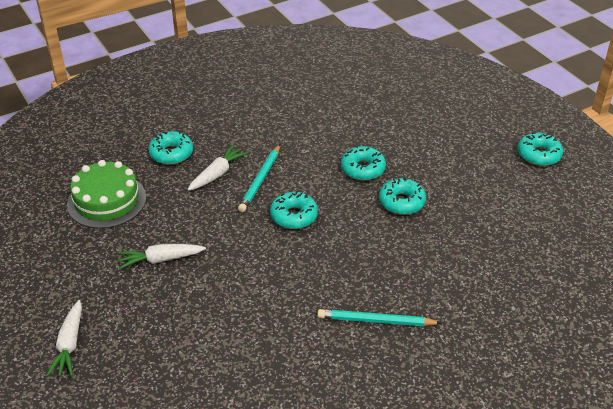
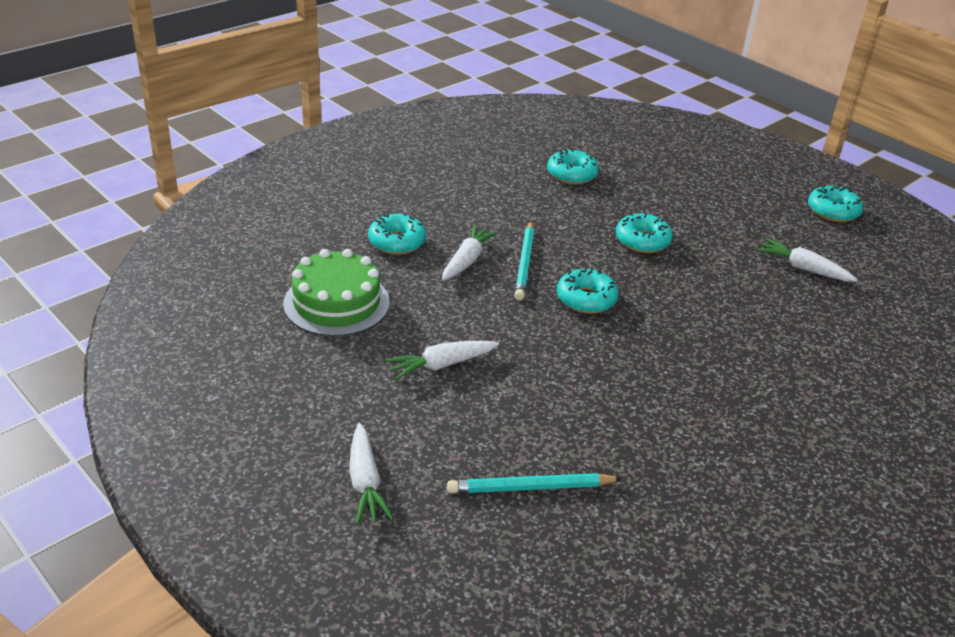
camera: 15 degrees left, 5 degrees down
turquoise pencil [317,309,441,326] -> turquoise pencil moved to [447,473,623,493]
turquoise donut [379,178,426,215] -> turquoise donut moved to [547,149,599,184]
none -> white carrot [757,238,858,282]

